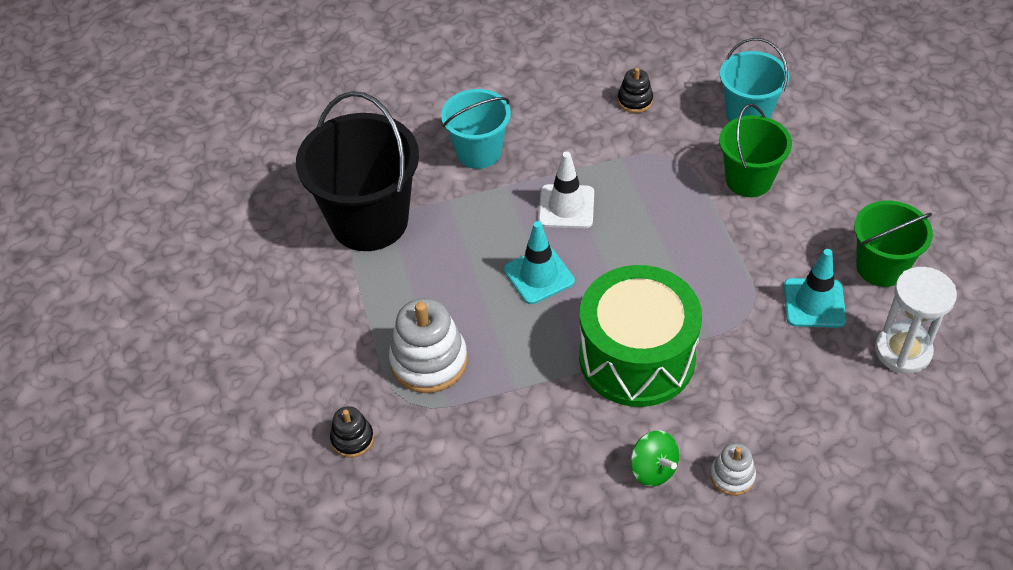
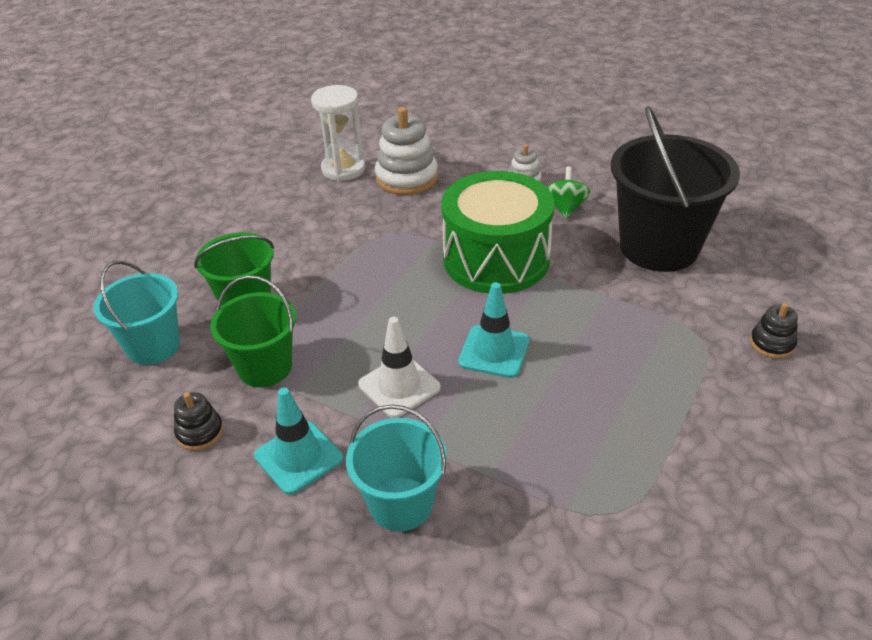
camera: 135 degrees left, 10 degrees down
black bucket [296,91,419,251] -> black bucket moved to [611,106,740,272]
white stacking toy [389,298,468,393] -> white stacking toy moved to [375,107,438,195]
turquoise traffic cone [784,249,846,328] -> turquoise traffic cone moved to [254,387,343,495]
green bucket [854,200,933,287] -> green bucket moved to [210,275,296,387]

